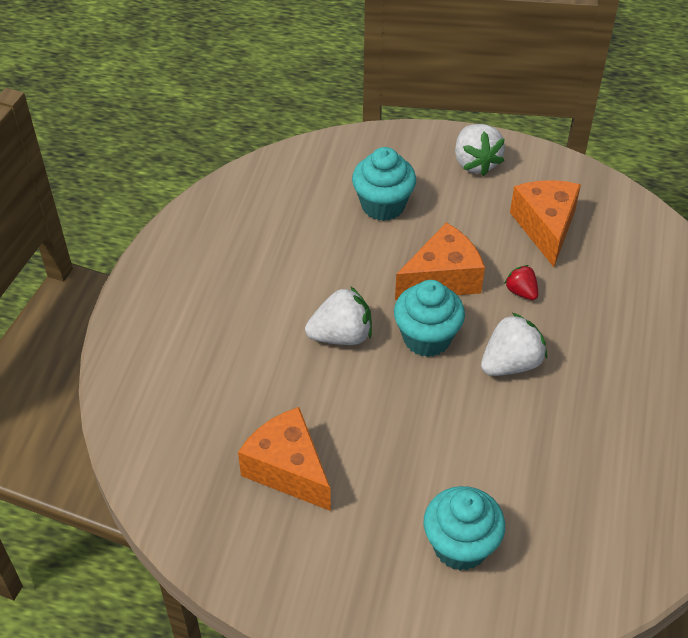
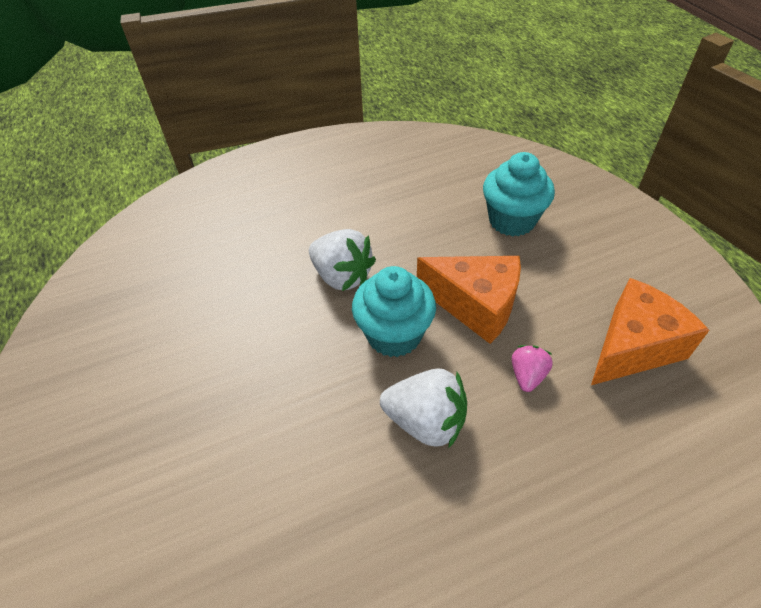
camera: 55 degrees right, 0 degrees up
orange cheese [238,407,331,511] -> none
turquoise cupcake [423,486,505,571] -> none
white strawberry [455,124,505,176] -> none
red strawberry [504,265,538,300] -> pink strawberry [512,345,553,392]

